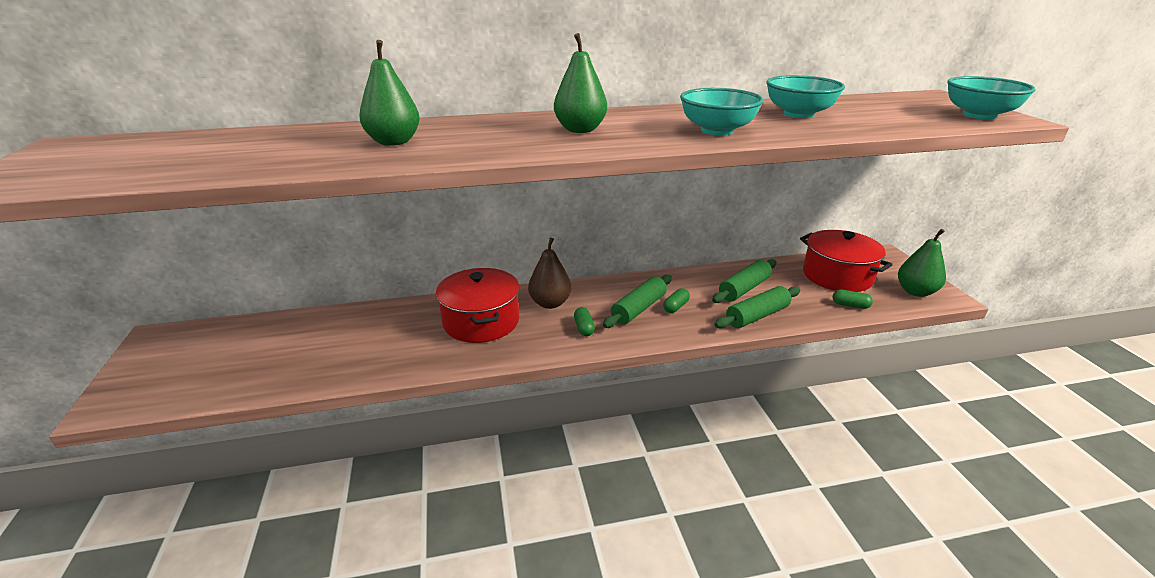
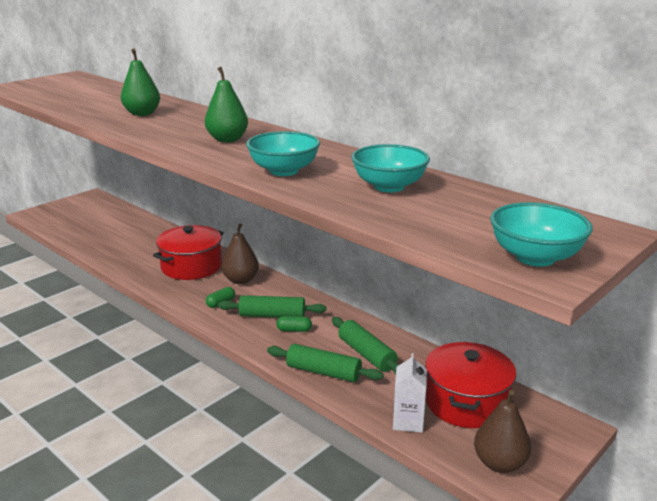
camera: 55 degrees right, 5 degrees down
green rolling pin [712,259,776,303] -> green rolling pin turned 45 degrees clockwise [332,317,400,374]
green capsule [833,289,873,309] -> white carton [393,353,427,433]
green pear [898,229,946,297] -> brown pear [474,390,531,473]

